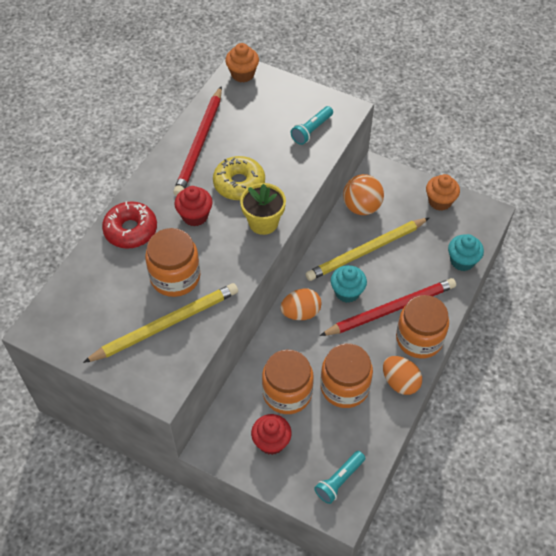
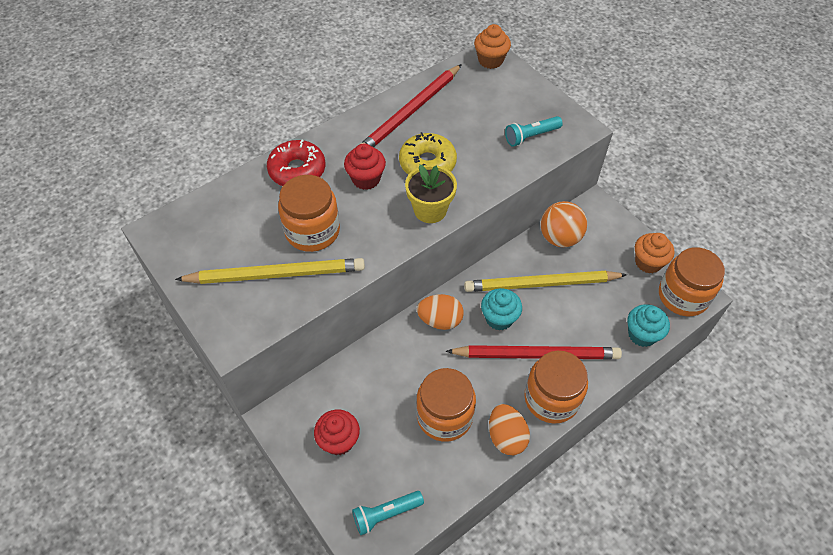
camera: 25 degrees right, 0 degrees up
orange jar [262,350,313,414] -> orange jar moved to [659,247,725,316]

